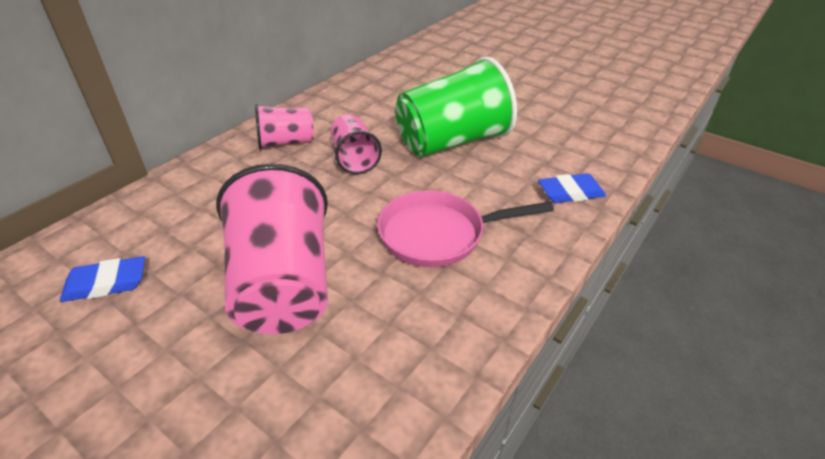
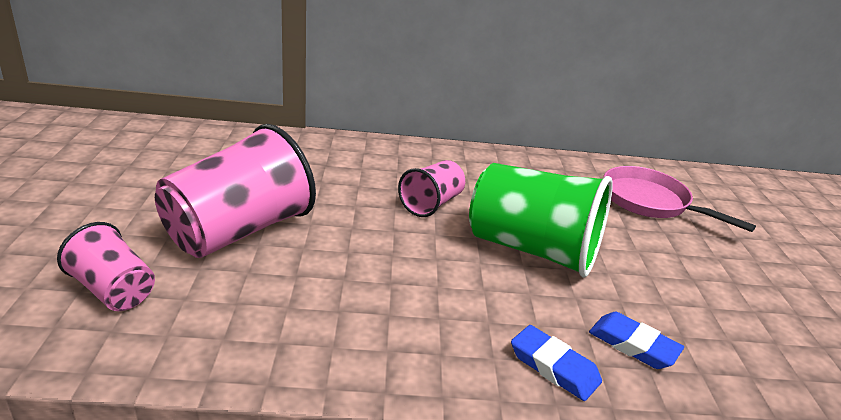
camera: 50 degrees right, 10 degrees down
blue eraser [60,256,145,302] -> blue eraser moved to [589,312,684,369]
pink cup [255,104,313,149] -> pink cup moved to [57,222,155,311]
pink pan [377,191,554,267] -> pink pan moved to [603,166,756,232]

